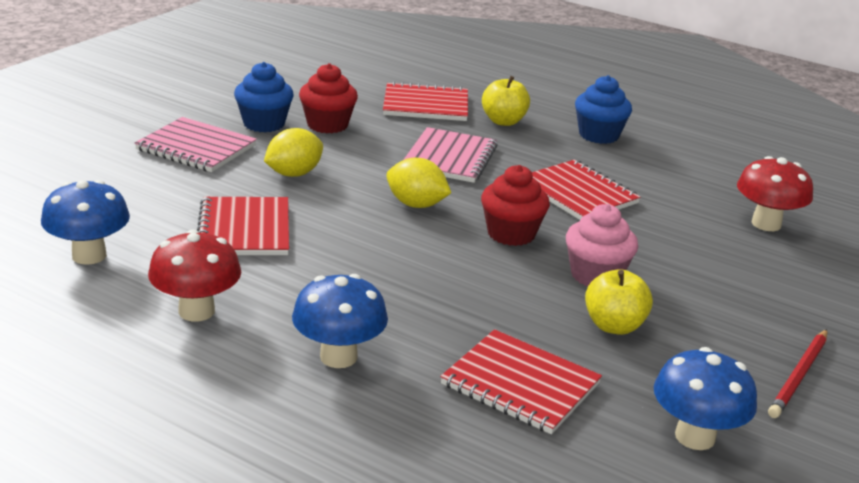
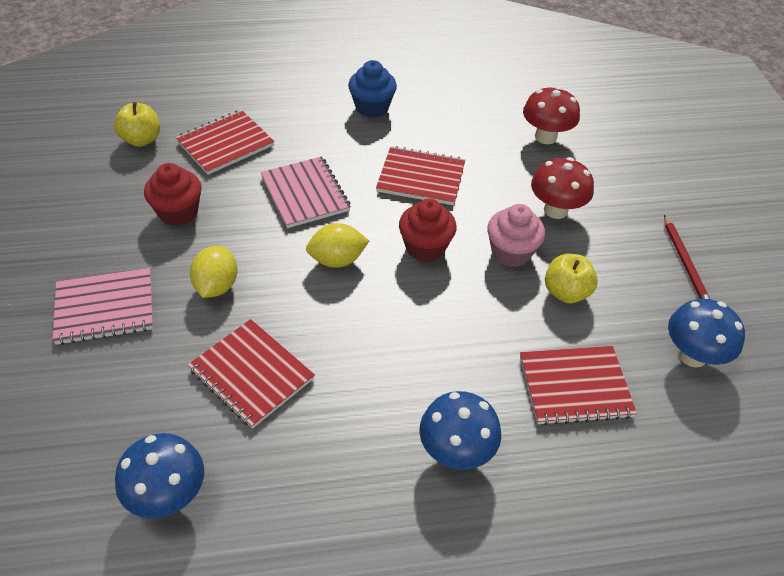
camera: 40 degrees left, 20 degrees up
red mushroom [148,229,241,322] -> red mushroom moved to [531,157,594,219]
blue cupcake [234,62,294,132] -> none
yellow apple [482,76,530,126] -> yellow apple moved to [114,102,160,147]

